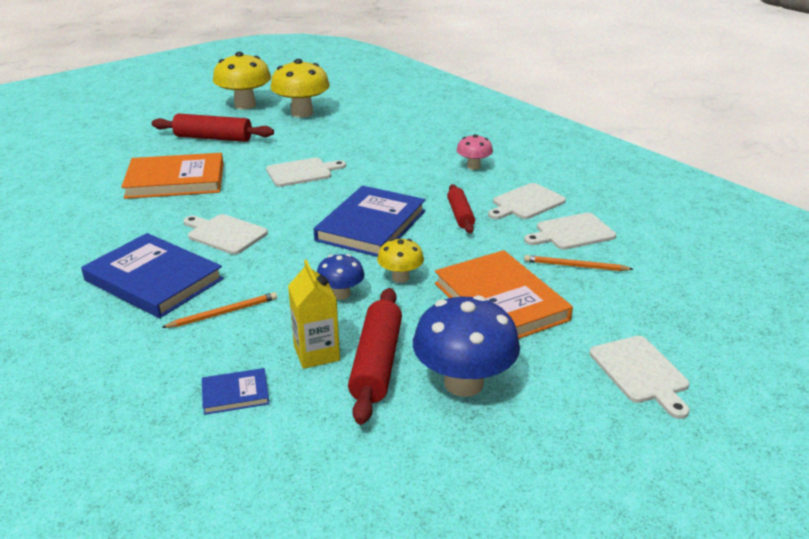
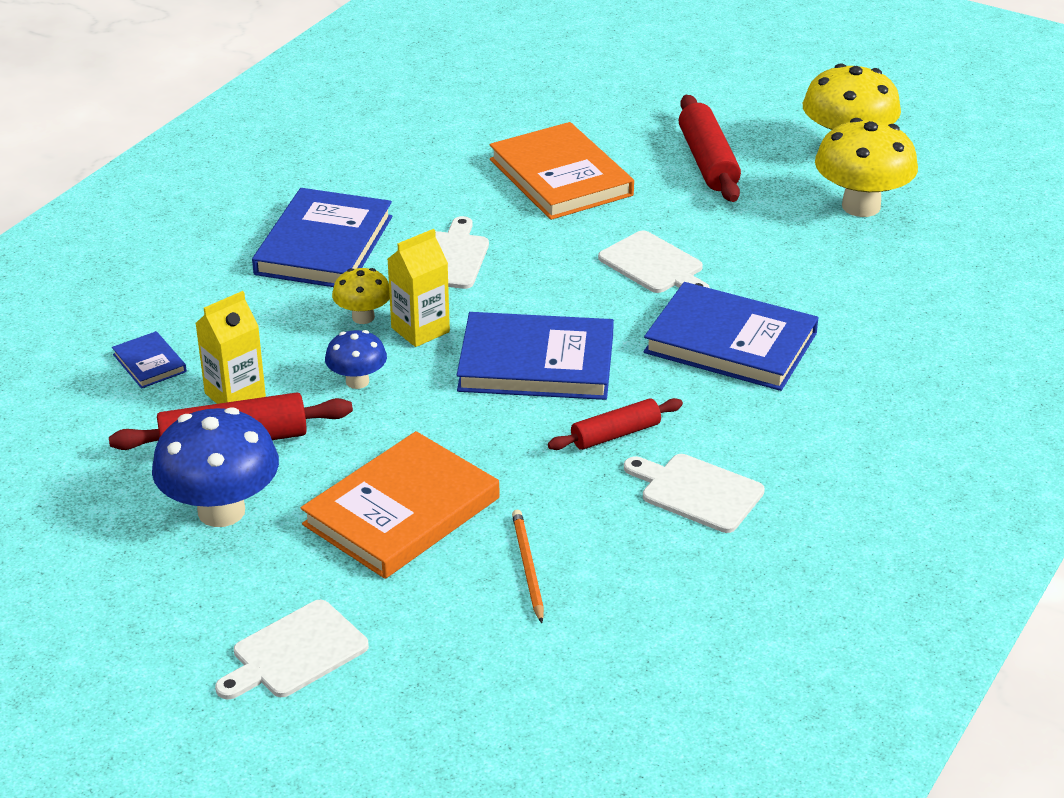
camera: 70 degrees right, 5 degrees up
orange pencil [161,292,277,328] -> none
yellow mushroom [377,239,424,283] -> yellow mushroom moved to [332,268,390,324]
pink mushroom [456,134,493,170] -> none
white cutting board [524,213,616,250] -> none
none -> yellow carton [388,229,450,347]
none -> blue book [644,282,819,391]

